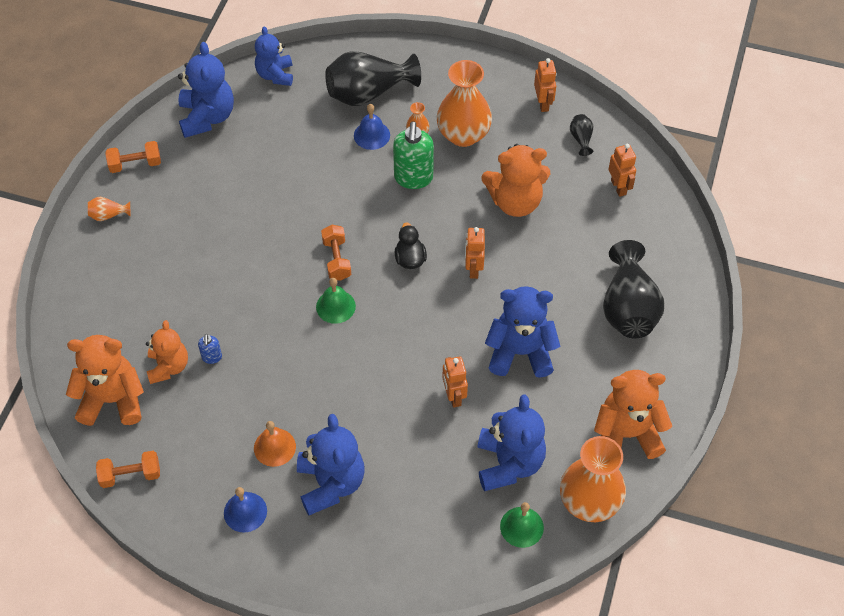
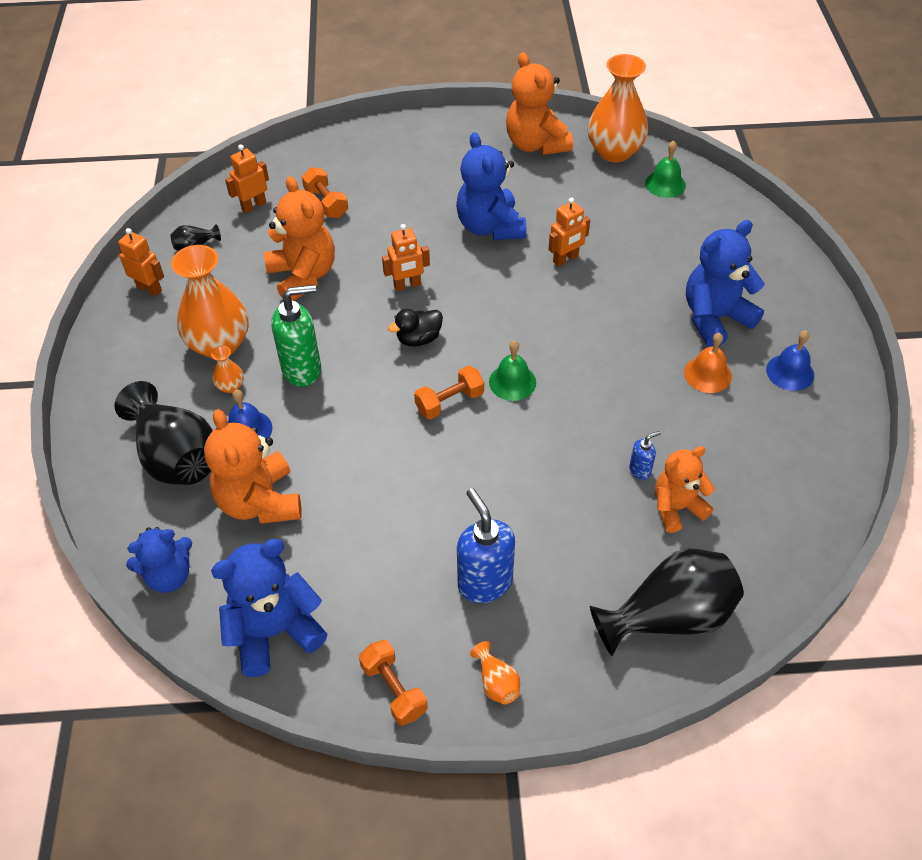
camera: 110 degrees left, 5 degrees down
orange teddy bear [66,335,144,426] -> orange teddy bear moved to [204,409,302,524]
orange dumbbell [96,451,160,488] -> orange dumbbell moved to [302,167,348,218]
blue teddy bear [478,394,546,491] -> none
orange robot [534,58,557,112] -> orange robot turned 60 degrees clockwise [118,228,164,296]
black vase [603,240,664,338] -> black vase moved to [590,548,744,656]
none -> blue soap dispenser [457,488,515,603]

